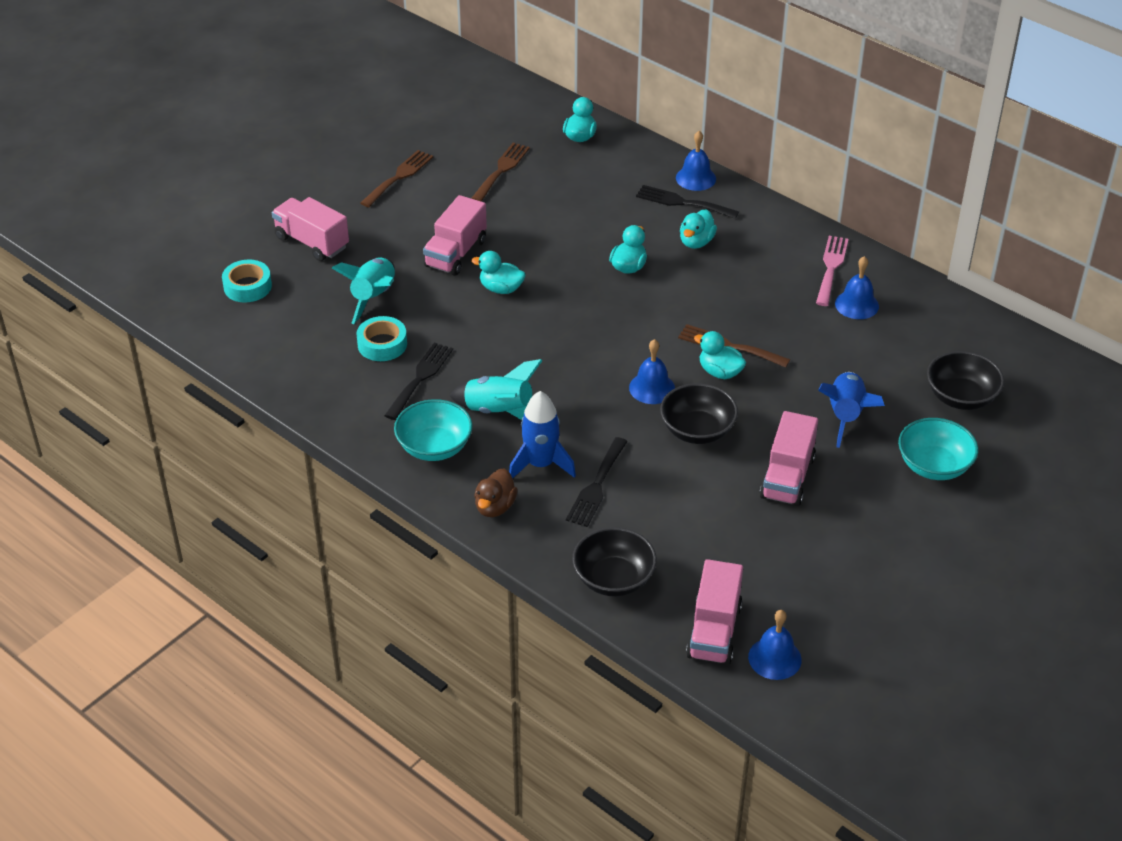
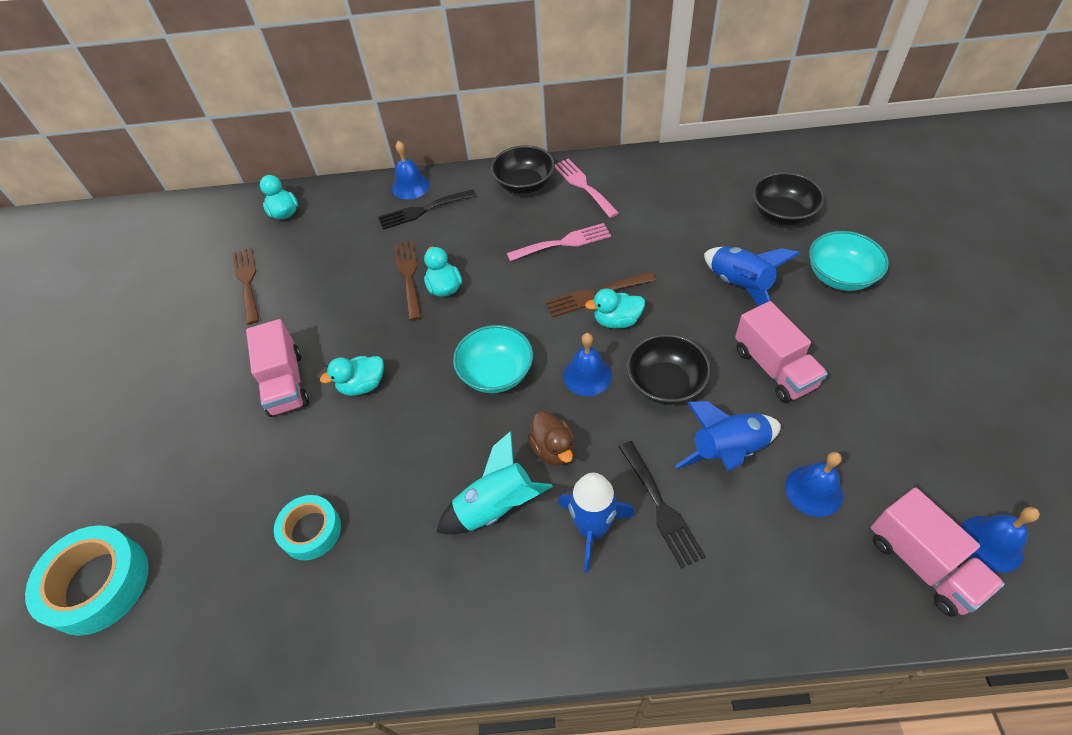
camera: 40 degrees left, 10 degrees up
turquoise tape [222,259,272,302] -> turquoise tape [25,525,149,636], size x1.59
pink truck [272,197,349,261] -> none
turquoise rocket [332,257,395,324] -> none
brown fork [361,150,433,207] -> brown fork moved to [394,241,422,321]
black fork [384,342,453,420] -> none
turquoise bowl [394,399,473,461] -> turquoise bowl moved to [453,325,533,393]
brown duck [474,468,518,517] -> brown duck moved to [528,411,575,466]
black bowl [572,527,657,597] -> black bowl moved to [491,145,555,194]
turquoise duck [680,209,717,249] -> none
blue bell [835,256,879,319] -> blue bell moved to [785,452,843,517]
none -> pink fork [507,223,611,261]
none -> blue rocket [675,401,781,471]

